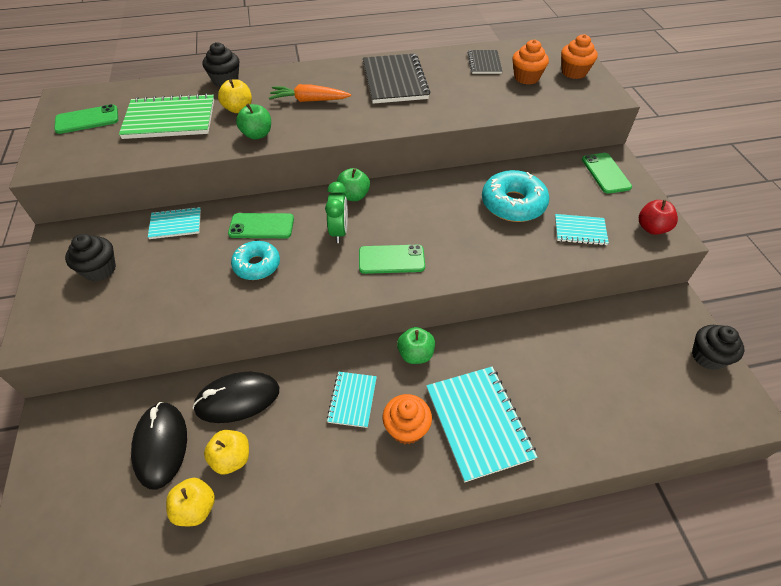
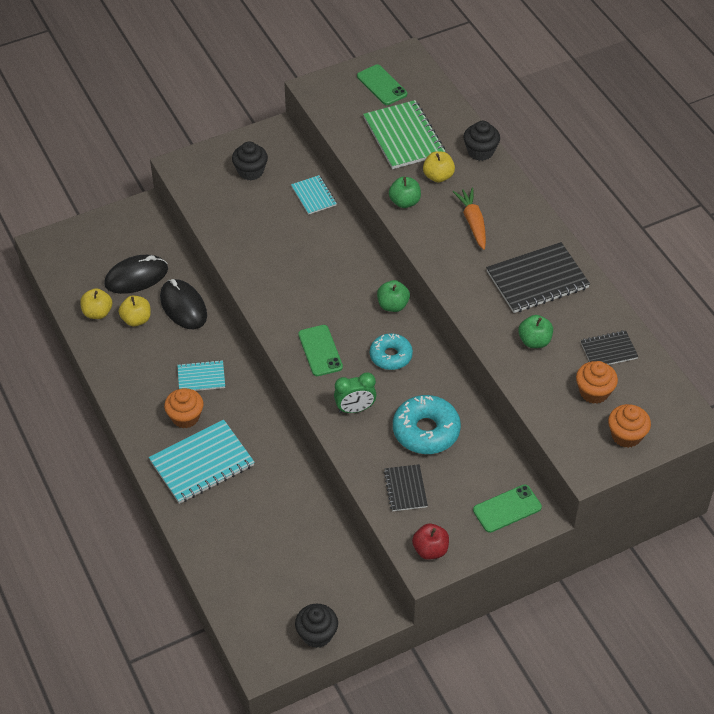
camera: 75 degrees right, 0 degrees up
green phone [228,213,294,238] -> none
turquoise donut [231,241,280,280] -> turquoise donut moved to [370,333,413,370]
green clock [325,182,348,243] -> green clock moved to [334,372,377,413]
green apple [397,327,435,364] -> green apple moved to [518,315,553,348]
turquoise notebook [555,214,609,245] -> black notebook [384,464,428,511]

